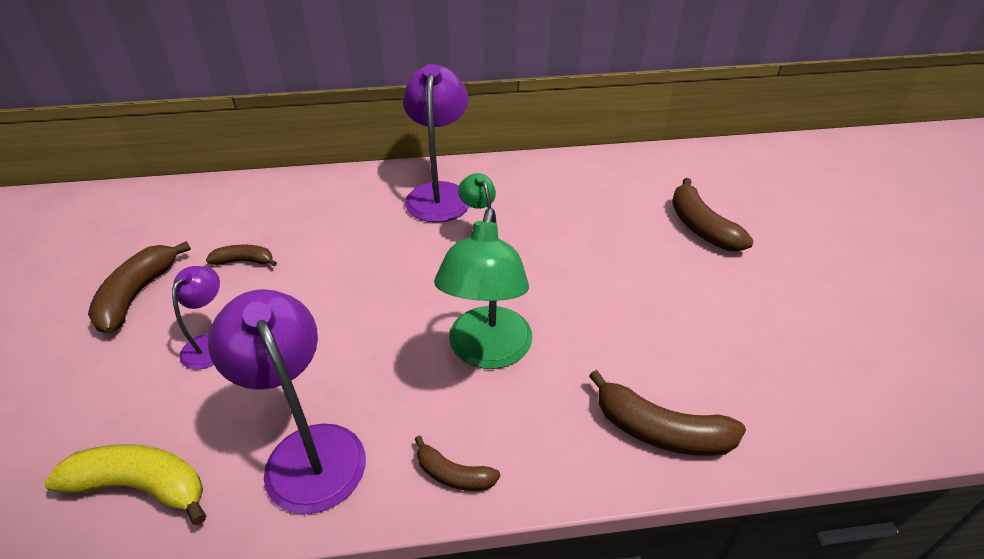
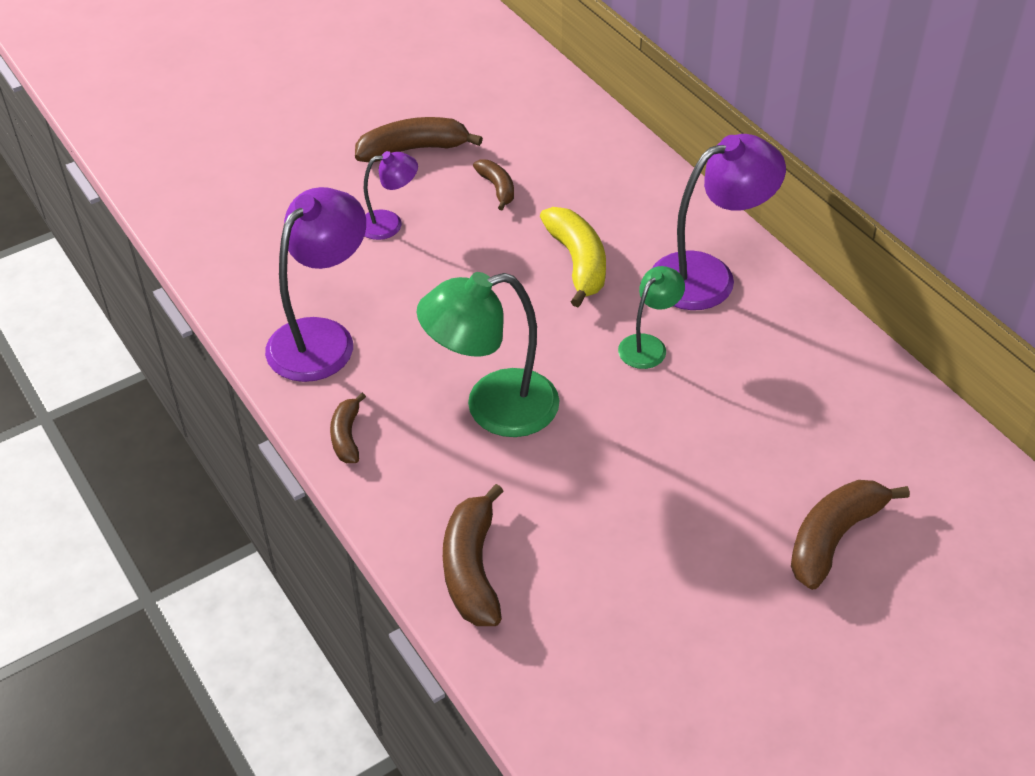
camera: 65 degrees right, 5 degrees up
yellow banana [44,444,206,525] -> yellow banana moved to [540,207,606,307]

